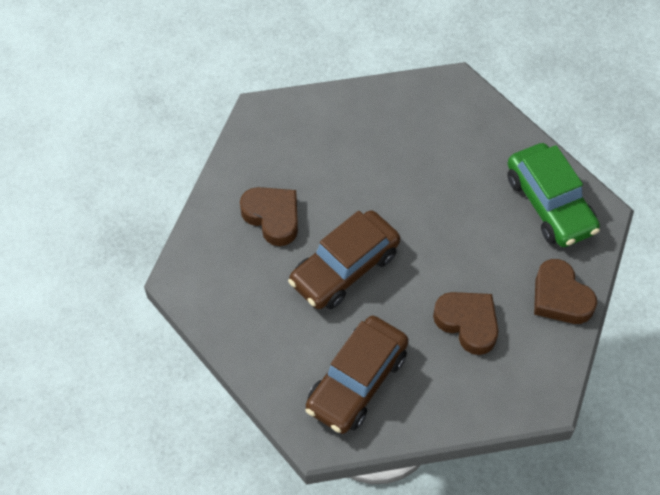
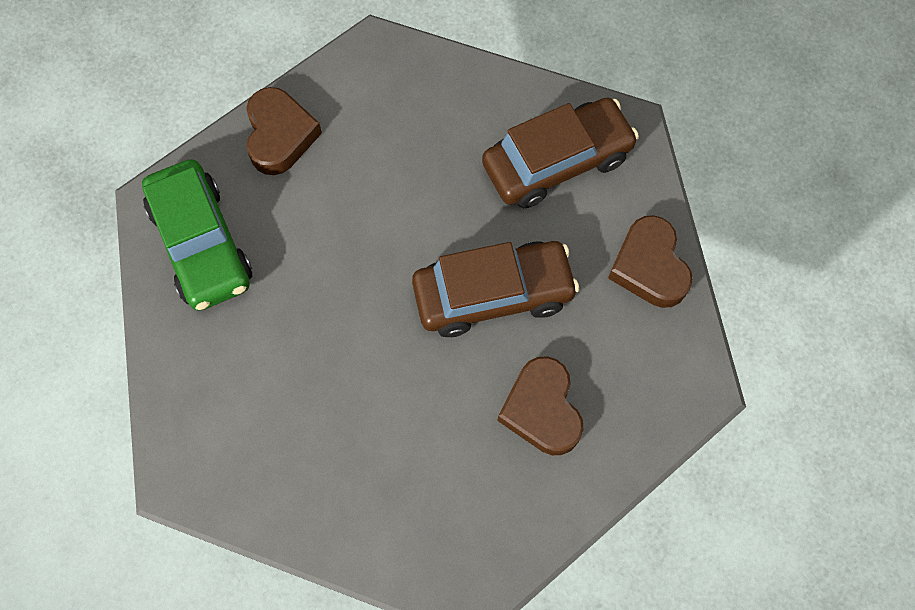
camera: 150 degrees left, 10 degrees up
brown heart [433,292,498,355] -> brown heart moved to [608,215,693,308]
green car [507,143,600,247] -> green car turned 150 degrees clockwise [142,159,252,311]

